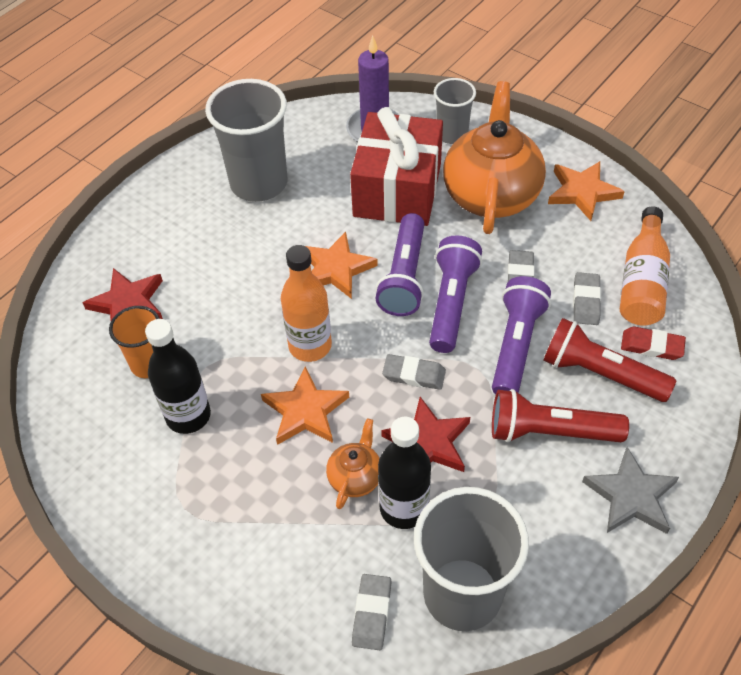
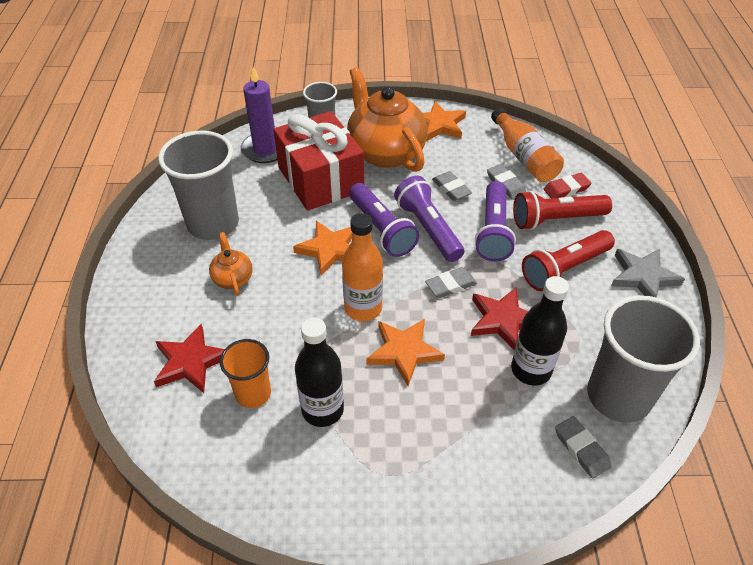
camera: 40 degrees left, 5 degrees down
orange teapot [326,418,380,509] -> orange teapot moved to [209,232,253,295]
purple flashlight [492,276,551,394] -> purple flashlight turned 150 degrees counterclockwise [475,181,516,262]

